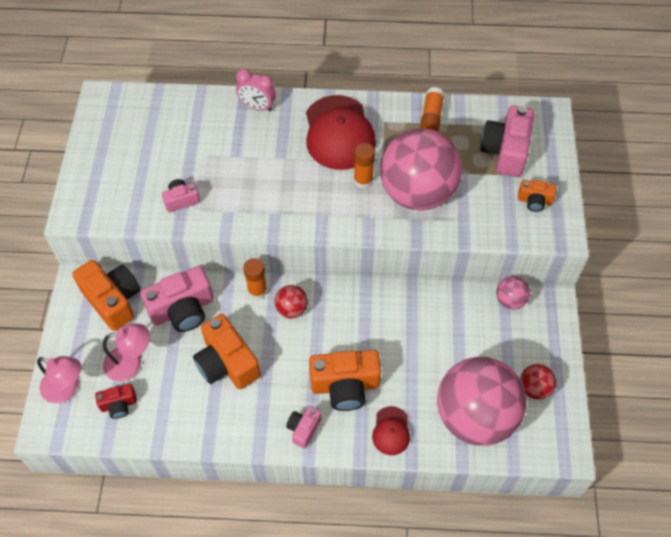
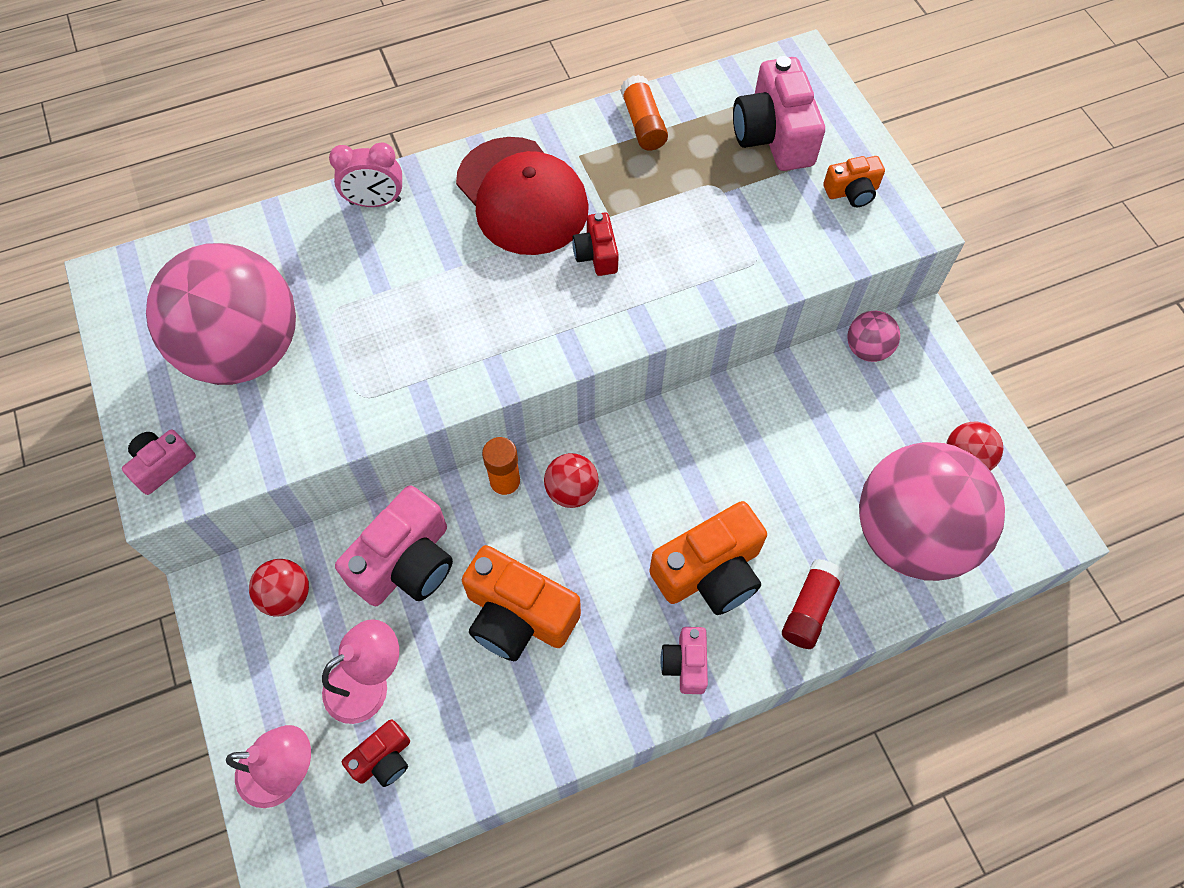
camera: 25 degrees left, 5 degrees up
orange camera [72,260,140,331] -> red ball [249,559,309,617]
pink camera [162,179,200,212] -> pink camera moved to [122,429,196,495]
orange glue stick [354,143,375,189] -> red camera [572,212,619,276]
red cap [372,406,410,455] -> red glue stick [782,559,845,649]
pink ball [380,128,462,211] -> pink ball moved to [146,243,296,385]

